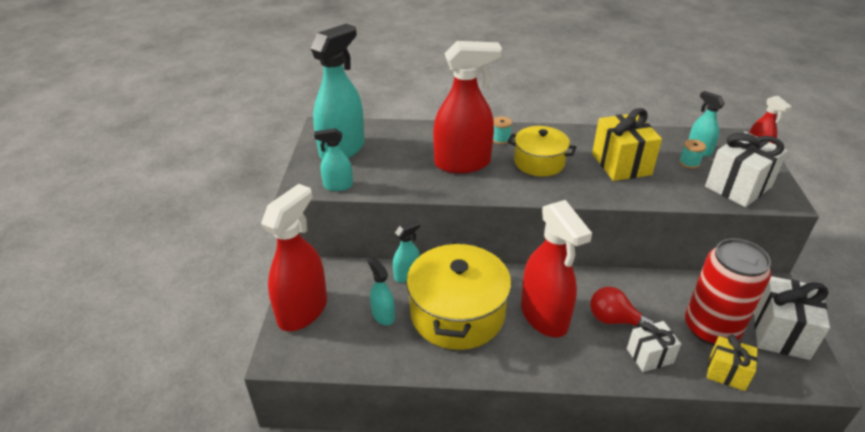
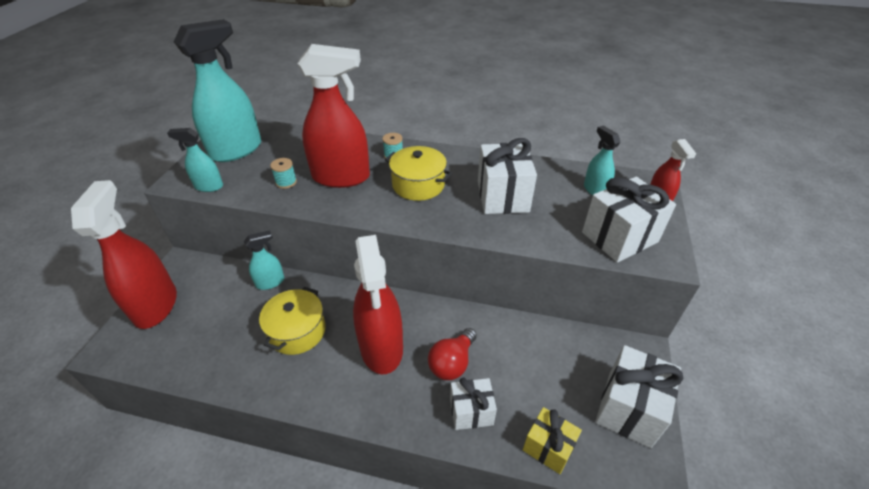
camera: 10 degrees right, 5 degrees up
red spray bottle [261,184,327,331] -> red spray bottle turned 45 degrees counterclockwise [71,180,177,329]
turquoise spray bottle [367,257,395,325] -> none
yellow pot [406,241,511,350] -> yellow pot [259,287,326,355], size x0.59
red light bulb [590,287,655,328] -> red light bulb turned 90 degrees counterclockwise [428,328,477,380]
yellow gift [592,108,662,181] -> white gift [478,138,537,214]
turquoise spool [679,139,706,169] -> turquoise spool moved to [270,158,297,189]
red can [685,238,771,345] -> none

